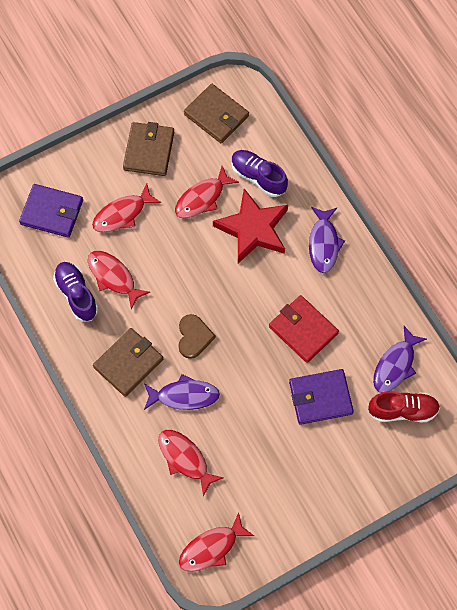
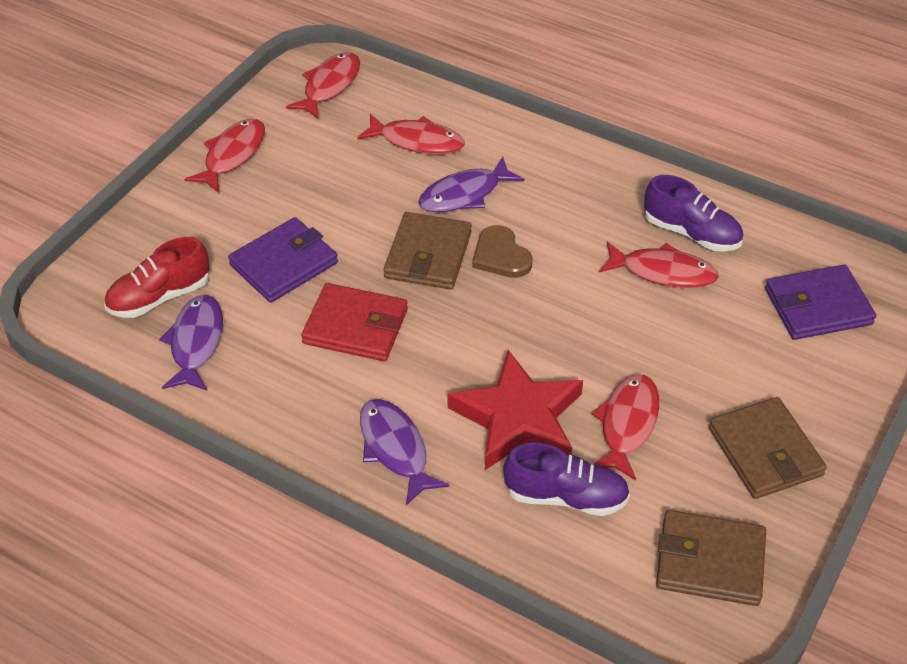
camera: 150 degrees right, 20 degrees down
red fish [92,184,161,232] -> red fish moved to [184,118,265,193]
brown wallet [93,328,163,397] -> brown wallet moved to [384,212,472,290]

